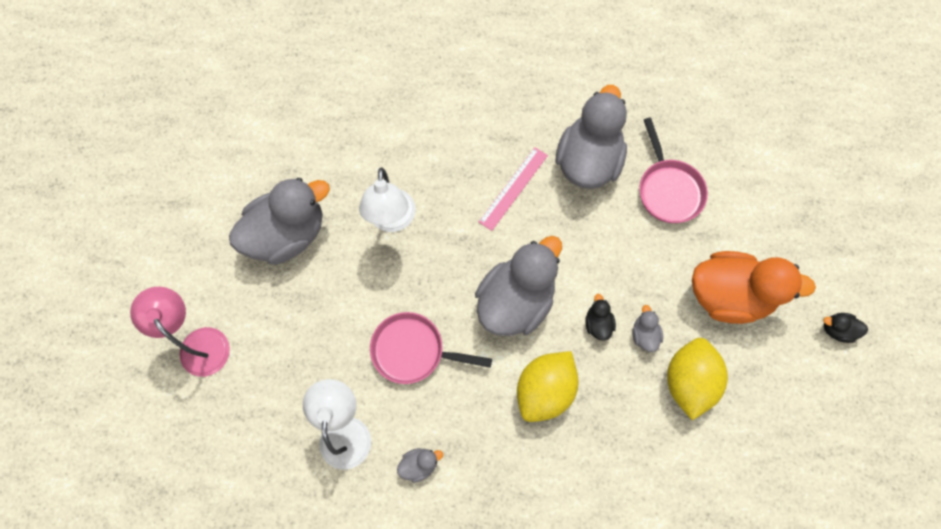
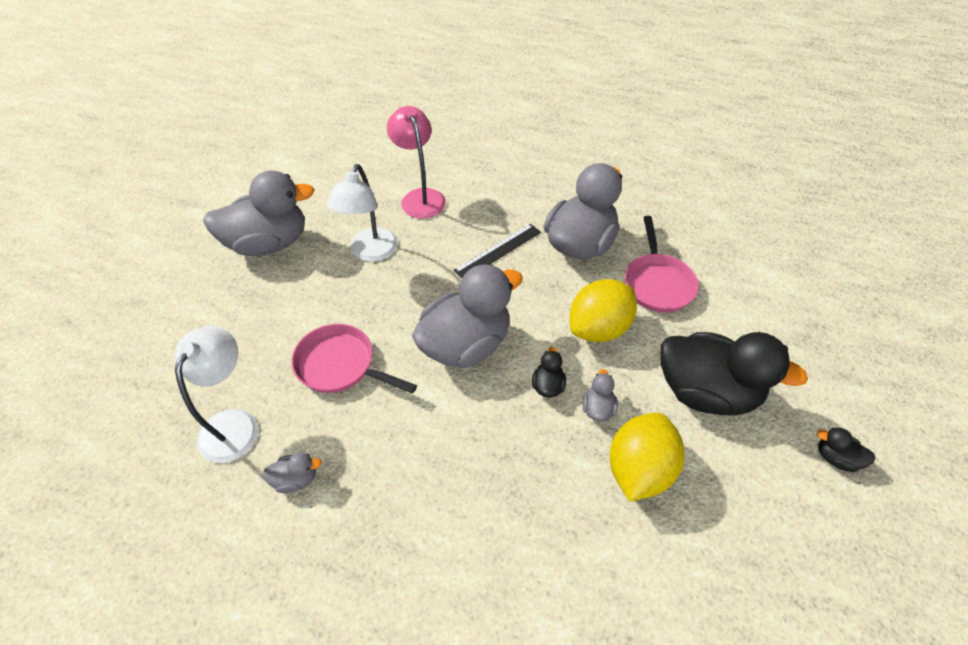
camera: 15 degrees right, 20 degrees down
pink lamp [130,287,230,377] -> pink lamp moved to [387,106,446,219]
pink ruler [479,147,548,231] -> black ruler [453,224,541,278]
yellow lemon [517,351,579,422] -> yellow lemon moved to [570,279,637,342]
orange duck [692,251,816,324] -> black duck [661,332,808,416]

